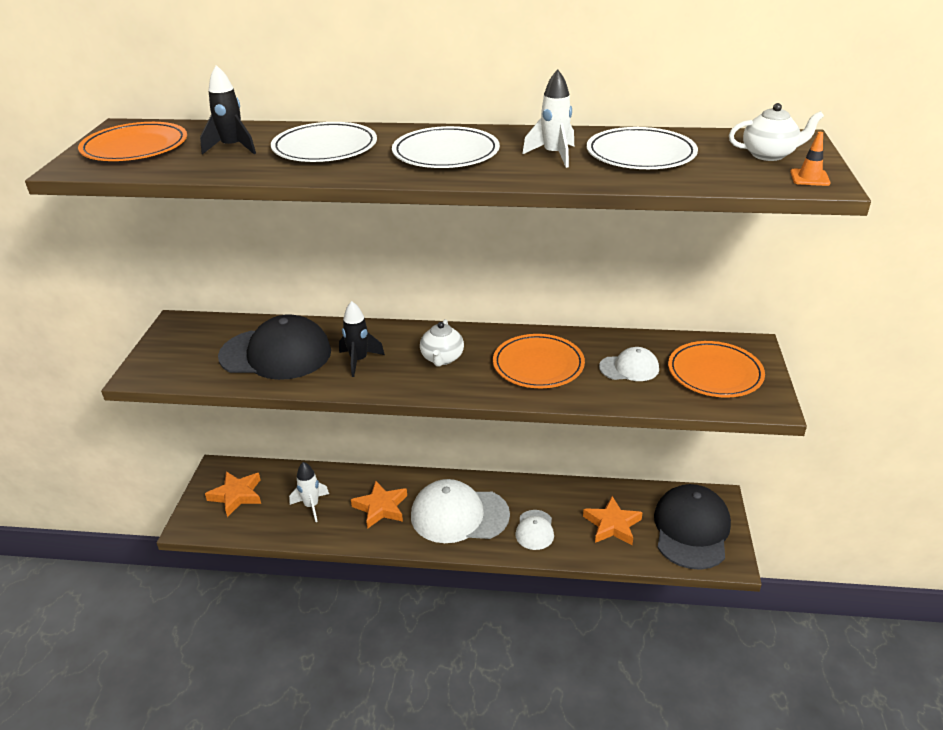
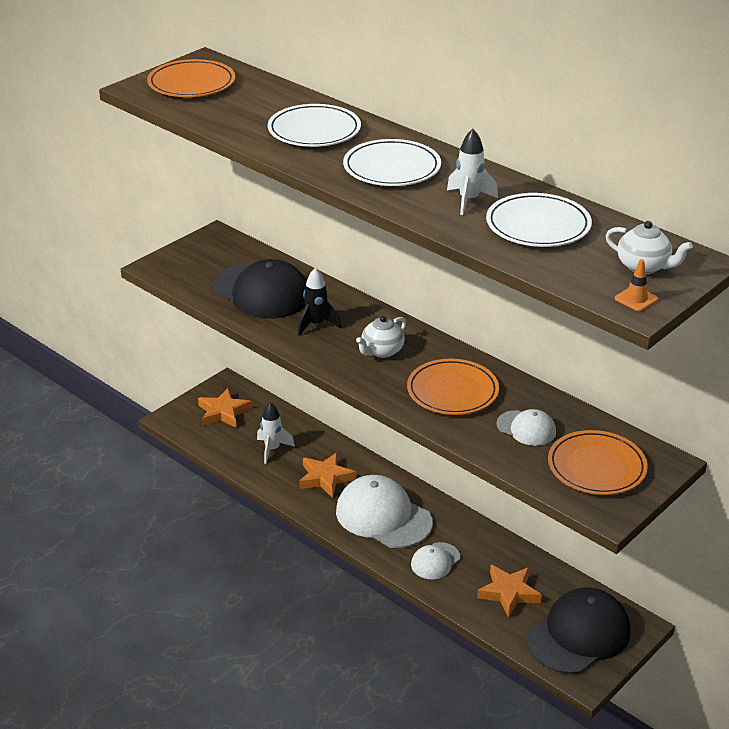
camera: 35 degrees right, 0 degrees up
black rocket [200,65,256,155] -> none

